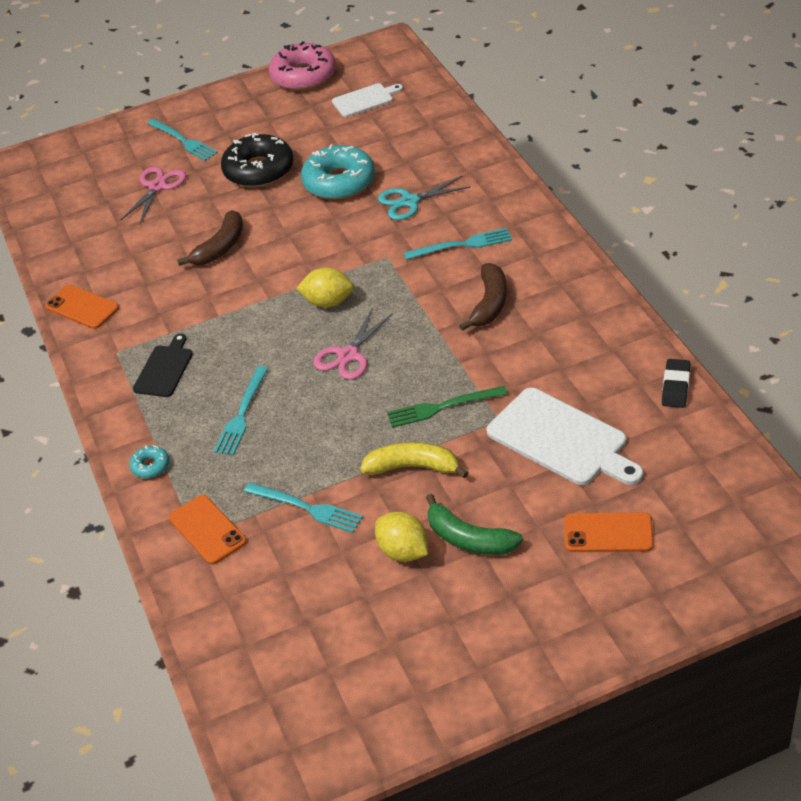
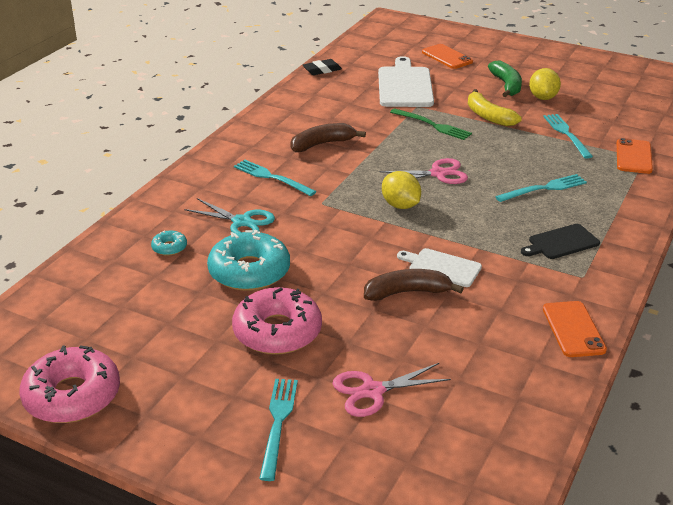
camera: 135 degrees left, 10 degrees down
turquoise donut [129,445,169,478] -> turquoise donut moved to [151,230,187,256]
black donut [221,133,293,187] -> pink donut [232,287,322,355]
white cutting board [332,83,403,117] -> white cutting board moved to [397,248,482,287]

